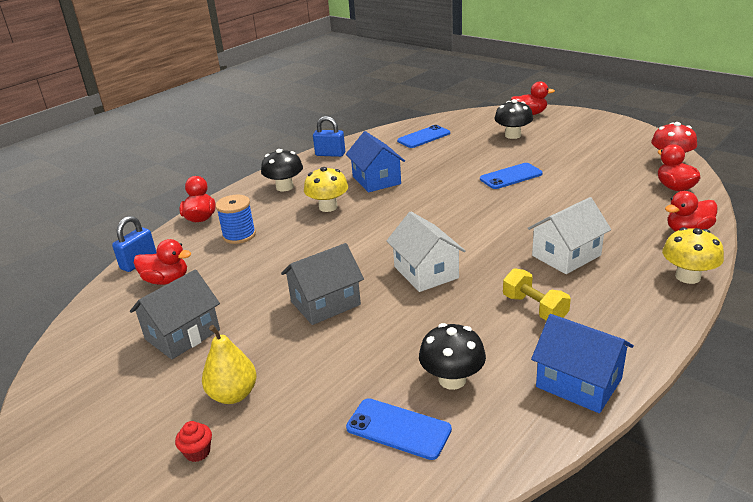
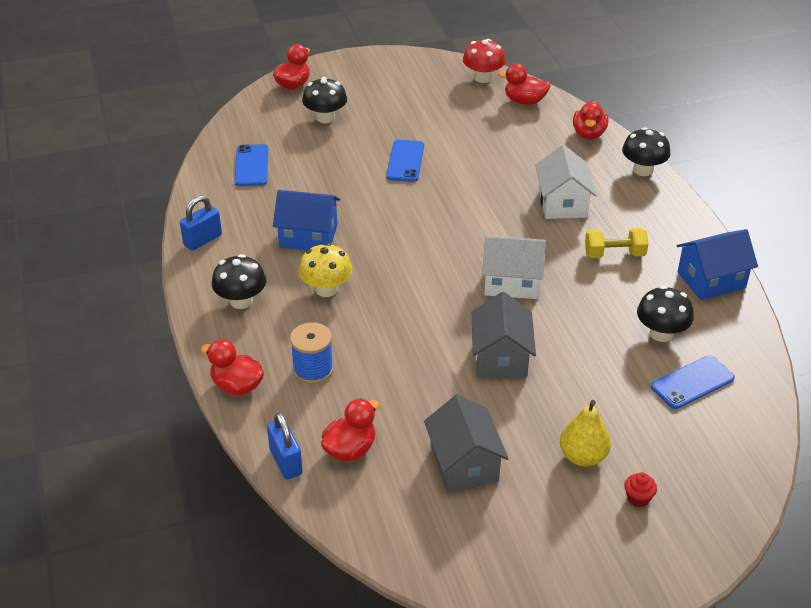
camera: 60 degrees left, 10 degrees up
yellow mushroom [662,227,724,284] -> black mushroom [622,127,670,176]

